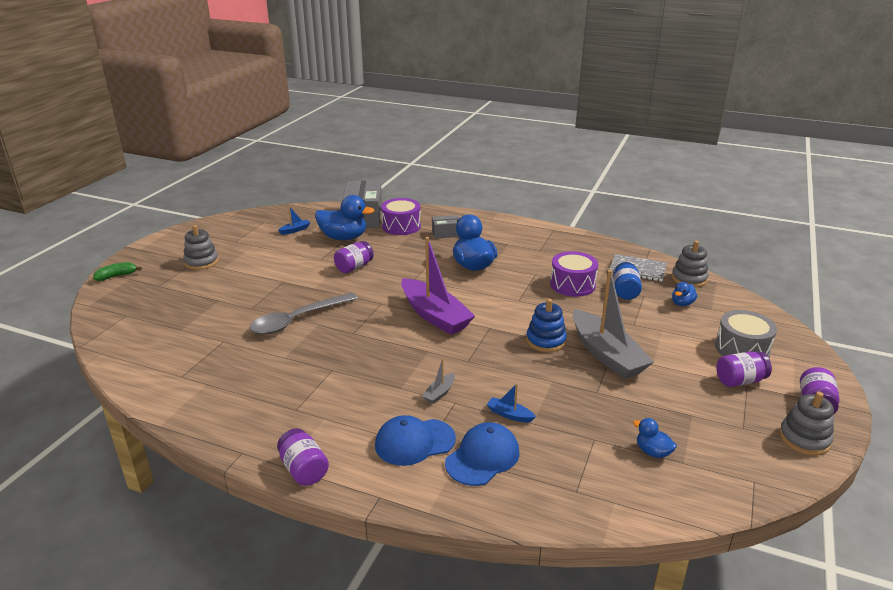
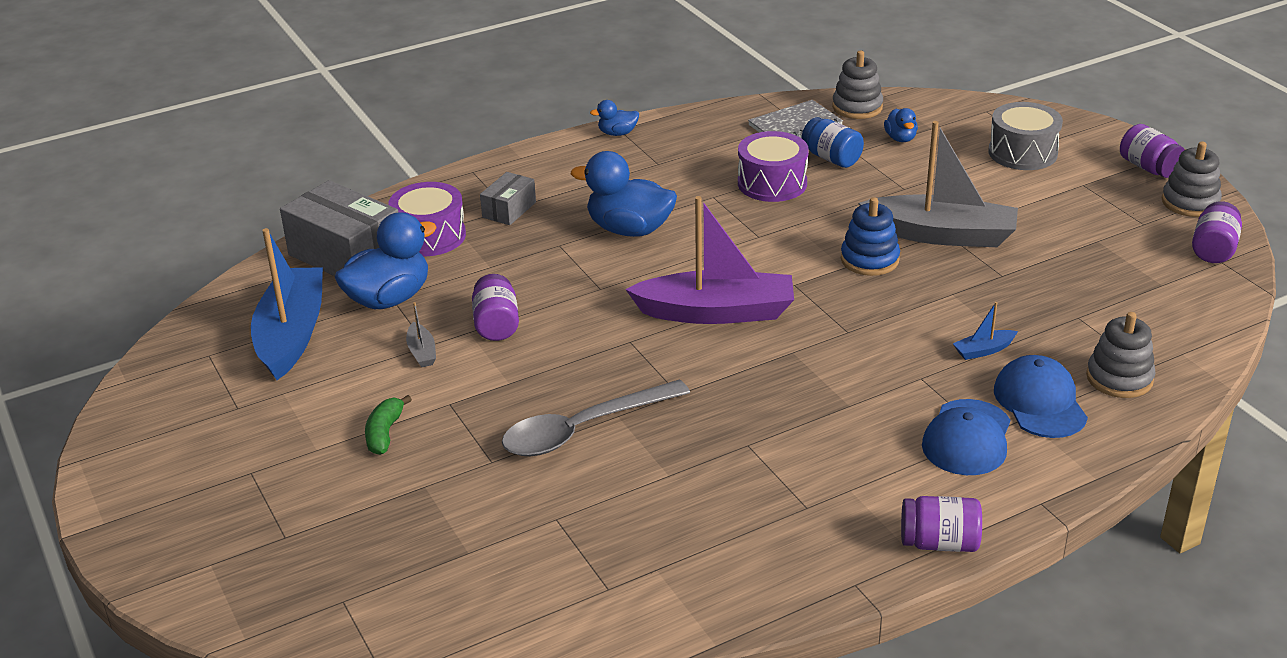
camera: 50 degrees left, 5 degrees up
green banana [93,262,142,281] -> green banana moved to [365,395,412,455]
grey stacking toy [183,225,219,270] -> grey stacking toy moved to [1086,312,1156,398]
grey spoon [250,292,358,334] -> grey spoon turned 60 degrees clockwise [502,380,690,456]
blue boat [278,206,311,235] -> blue boat [251,228,323,380], size x2.47
grey boat [422,358,455,404] -> grey boat moved to [406,302,436,367]
blue duck [633,418,677,458] -> blue duck moved to [590,100,639,136]
purple jar [716,351,772,387] -> purple jar moved to [1192,201,1242,263]

